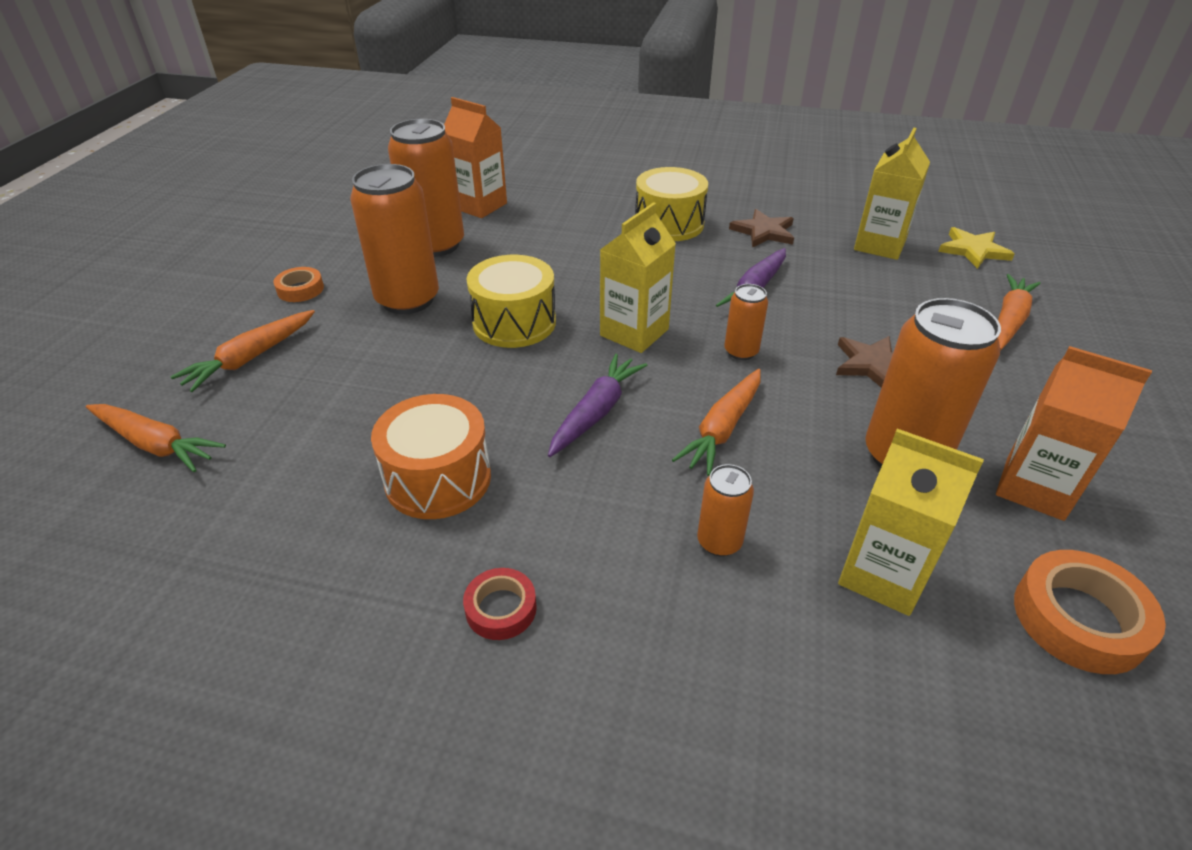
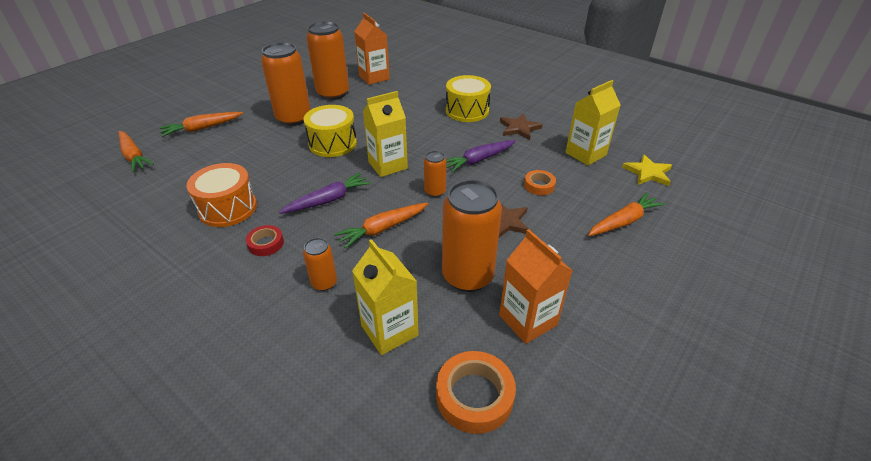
camera: 25 degrees right, 0 degrees up
orange tape [274,267,324,302] -> orange tape moved to [524,170,556,195]
red tape [463,568,537,640] -> red tape moved to [246,225,284,256]

